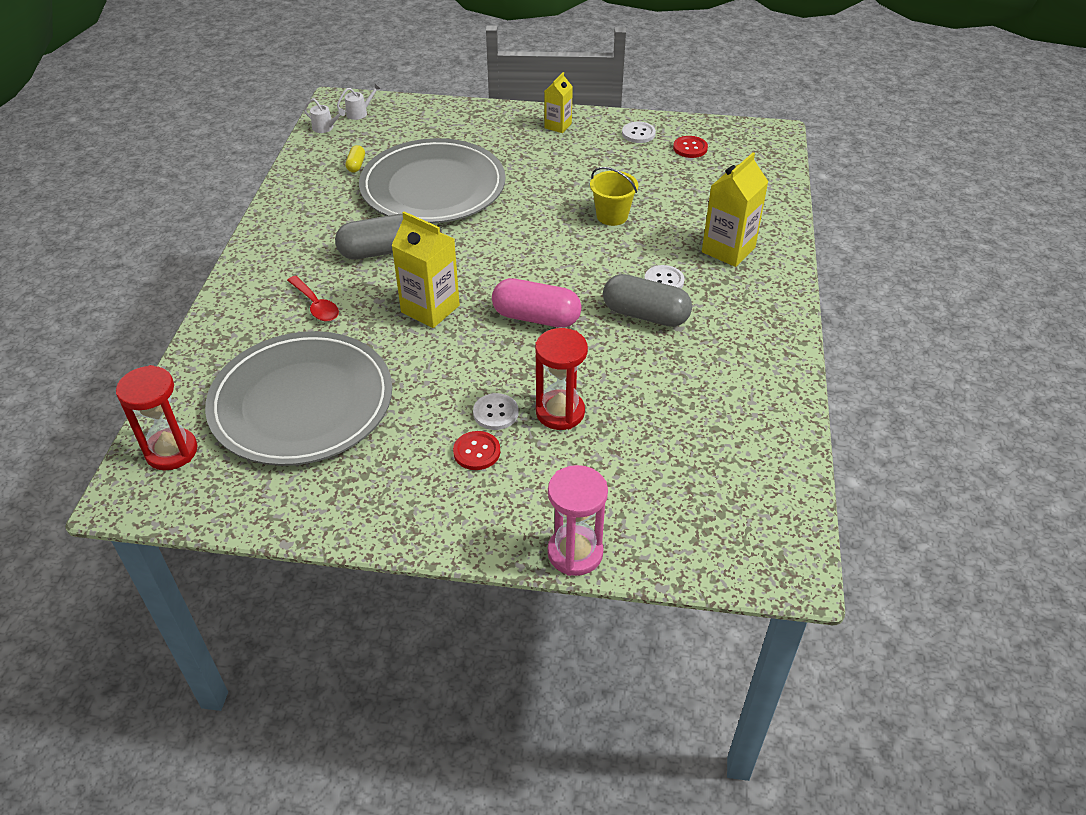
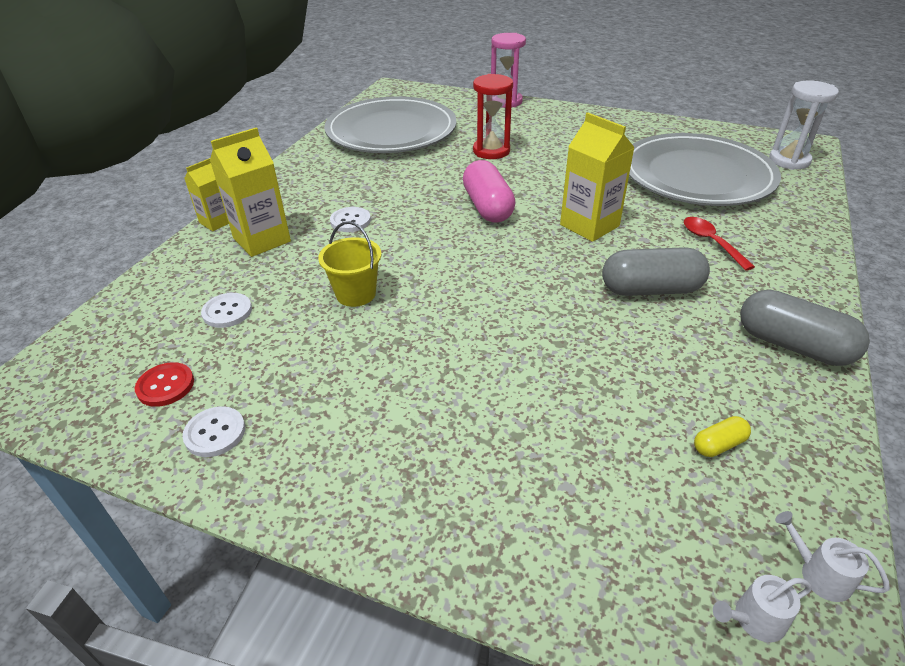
camera: 165 degrees left, 5 degrees down
red hourglass [116,365,198,470] -> white hourglass [769,80,839,170]
yellow capsule [345,145,365,173] -> yellow capsule turned 45 degrees clockwise [694,416,751,457]
grey plate [359,138,506,224] -> grey plate moved to [324,96,457,153]
red button [453,431,500,470] -> none
white button [473,393,519,430] -> white button moved to [201,293,252,328]
pink capsule [492,278,582,328] -> pink capsule turned 45 degrees clockwise [463,160,515,222]
yellow carton [544,72,573,133] -> yellow carton moved to [184,158,229,231]
grey capsule [603,274,692,327] -> grey capsule moved to [740,290,870,366]

